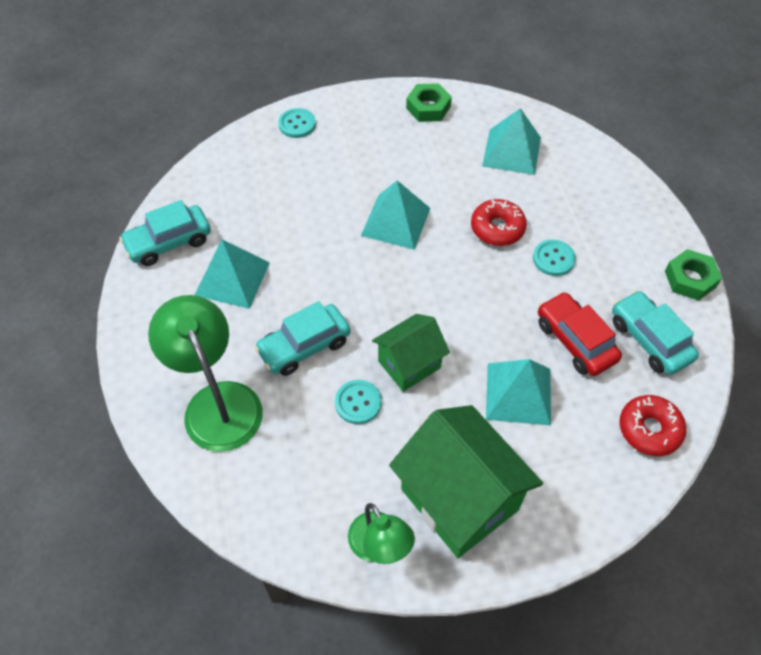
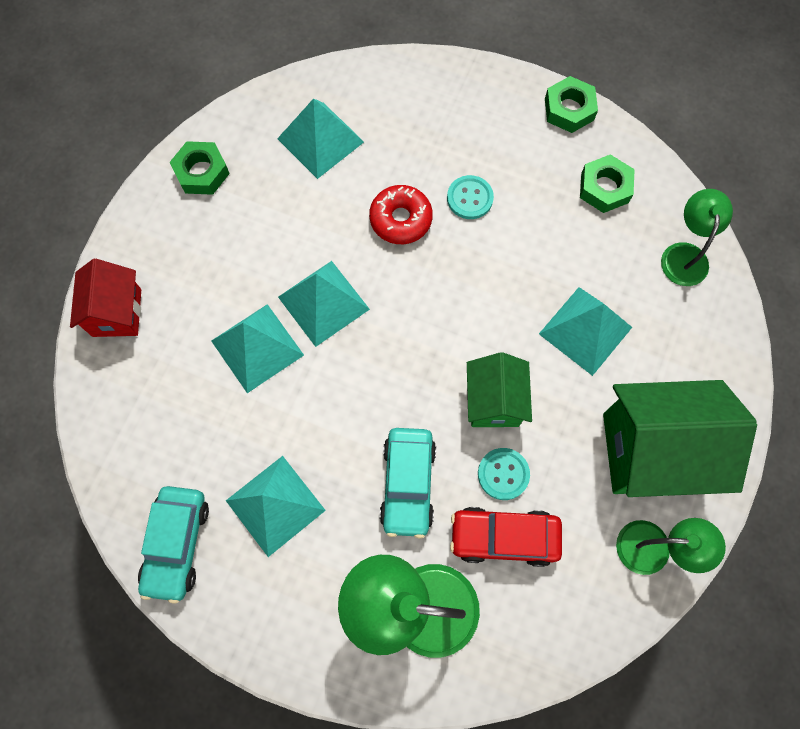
camera: 55 degrees left, 15 degrees up
turquoise button [278,108,316,138] -> red house [70,259,141,337]
red car [538,292,622,376] -> red car moved to [450,507,562,567]
turquoise car [612,290,699,375] -> green nut [580,154,635,213]
red donut [619,395,686,456] -> green lamp [661,189,733,286]
none -> turquoise pyramid [211,304,304,393]

